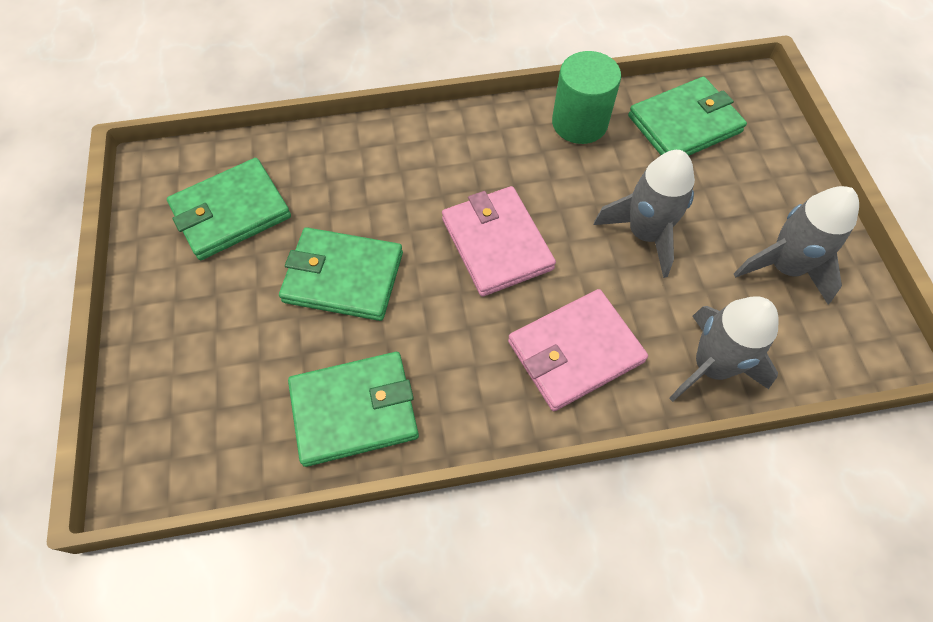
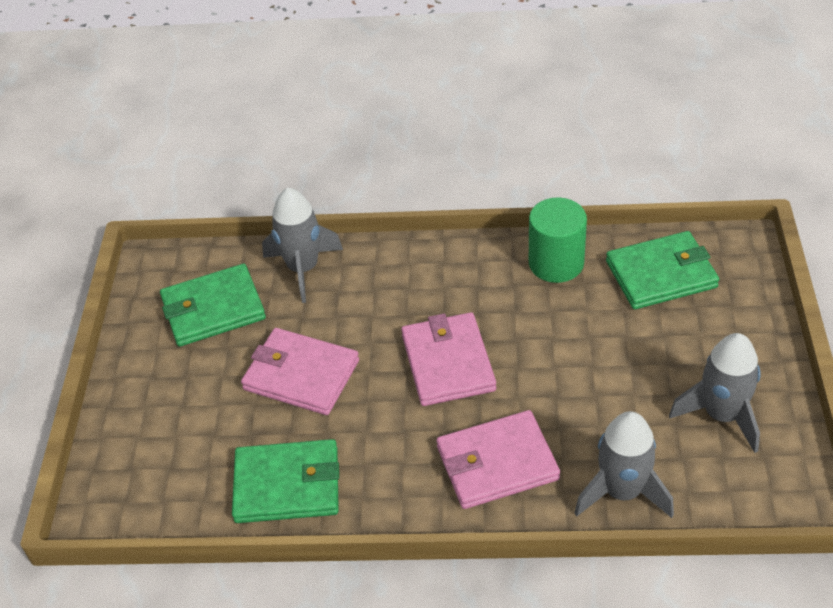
camera: 15 degrees right, 15 degrees down
green wallet [279,227,403,321] -> pink wallet [241,328,359,415]
grey rocket [594,150,695,278] -> grey rocket moved to [262,188,343,303]

